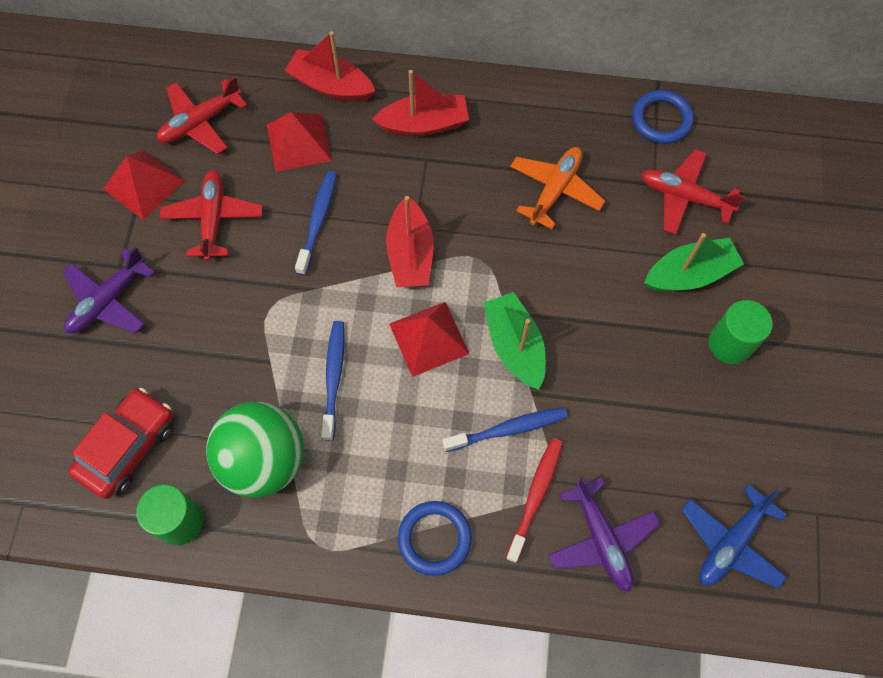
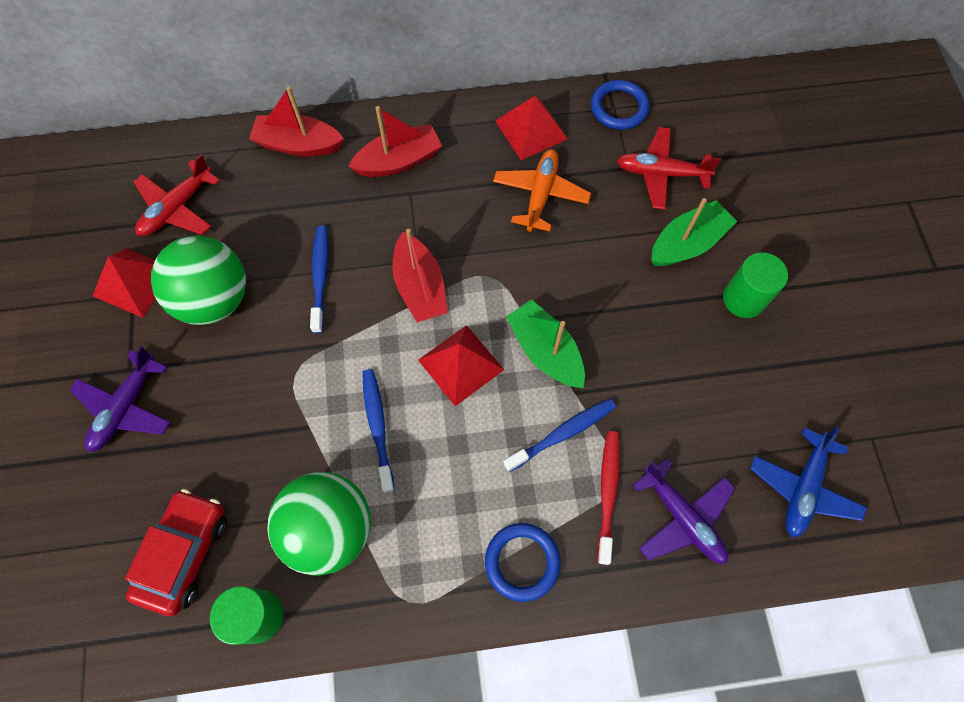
camera: 15 degrees left, 0 degrees up
red plane [159,170,263,261] -> green ball [151,236,246,325]
red pyramid [267,112,332,172] -> red pyramid moved to [495,96,568,160]

